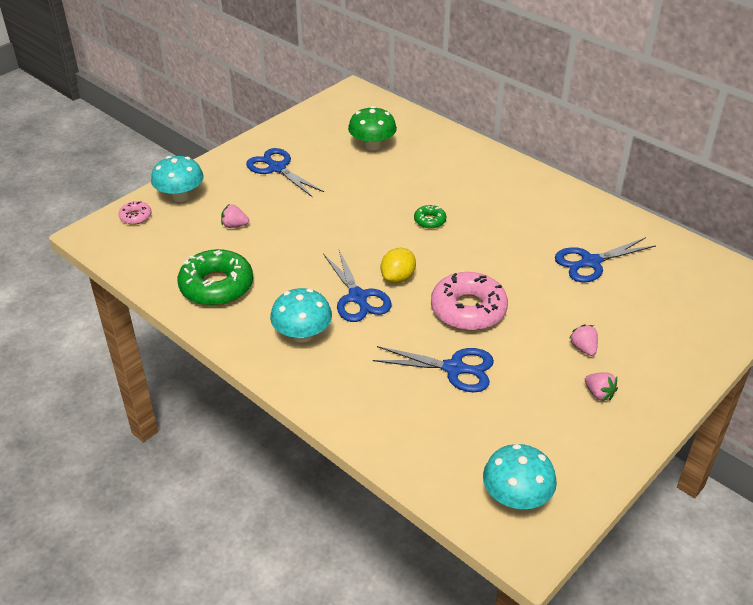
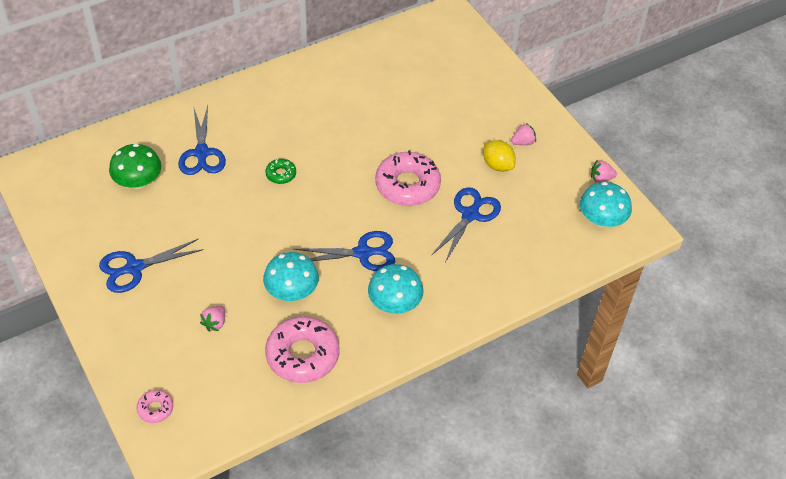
camera: 75 degrees left, 10 degrees up
turquoise mushroom [151,156,204,202] -> turquoise mushroom moved to [263,252,319,301]
green donut [178,249,253,306] -> pink donut [265,316,340,383]
yellow lemon [381,248,416,283] -> yellow lemon moved to [483,140,516,172]
blue scissors [555,237,656,282] -> blue scissors moved to [178,106,226,175]
pink strawberry [569,324,598,356] -> pink strawberry moved to [591,161,617,183]

